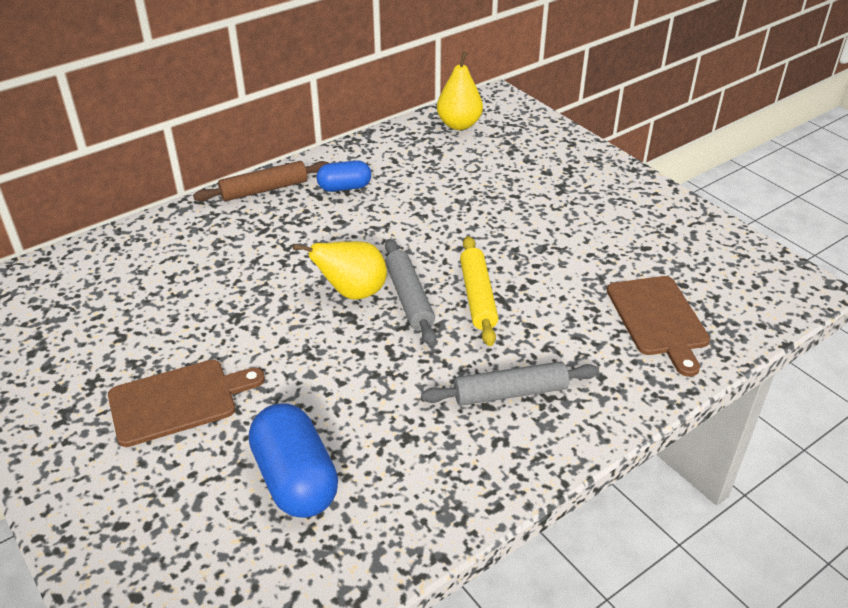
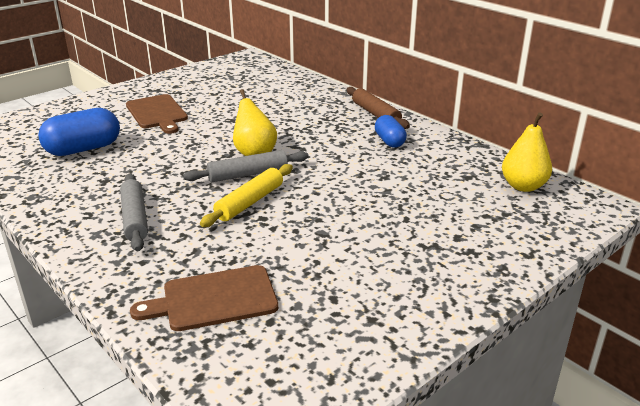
camera: 85 degrees right, 10 degrees down
yellow rolling pin [460,236,498,346] -> yellow rolling pin turned 45 degrees counterclockwise [200,164,293,227]

